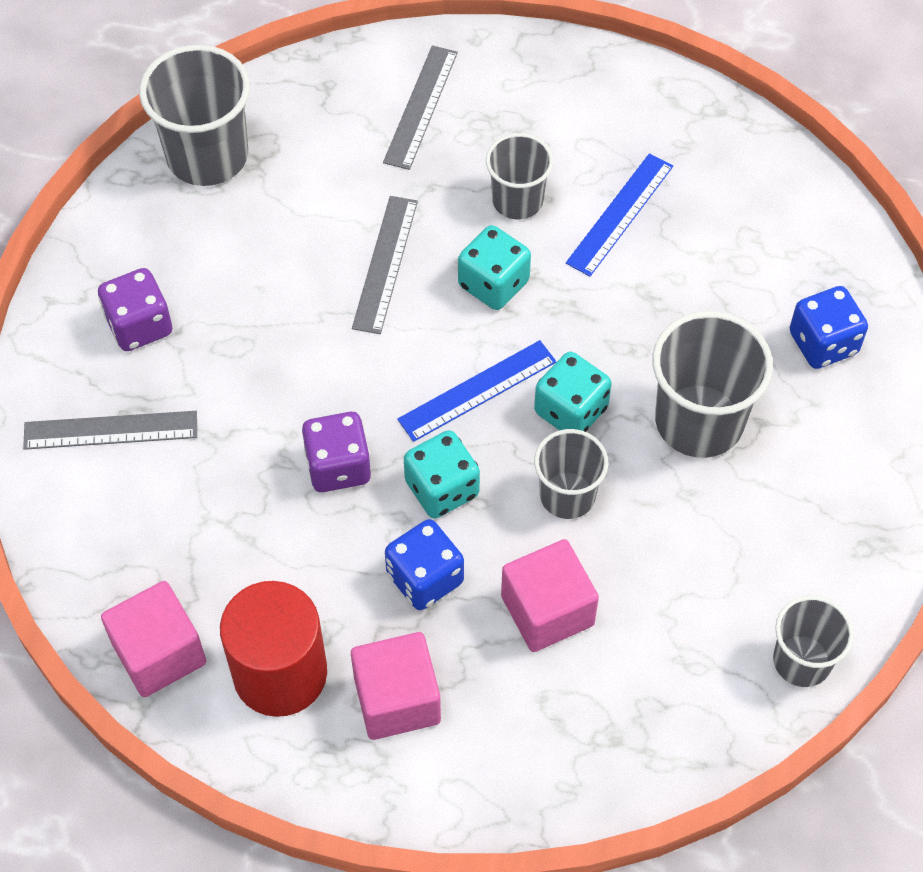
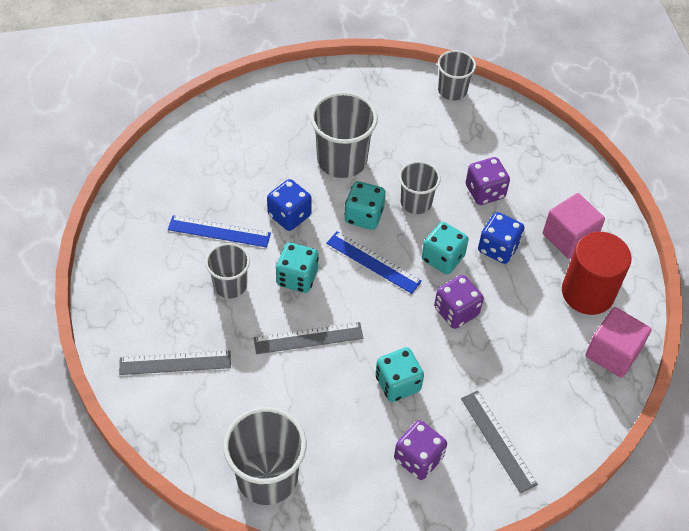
camera: 115 degrees left, 5 degrees down
pink cube [501,539,599,652] -> purple dice [466,157,510,205]
blue dice [790,286,868,369] -> blue dice moved to [267,179,312,231]
none -> turquoise dice [375,347,424,402]

